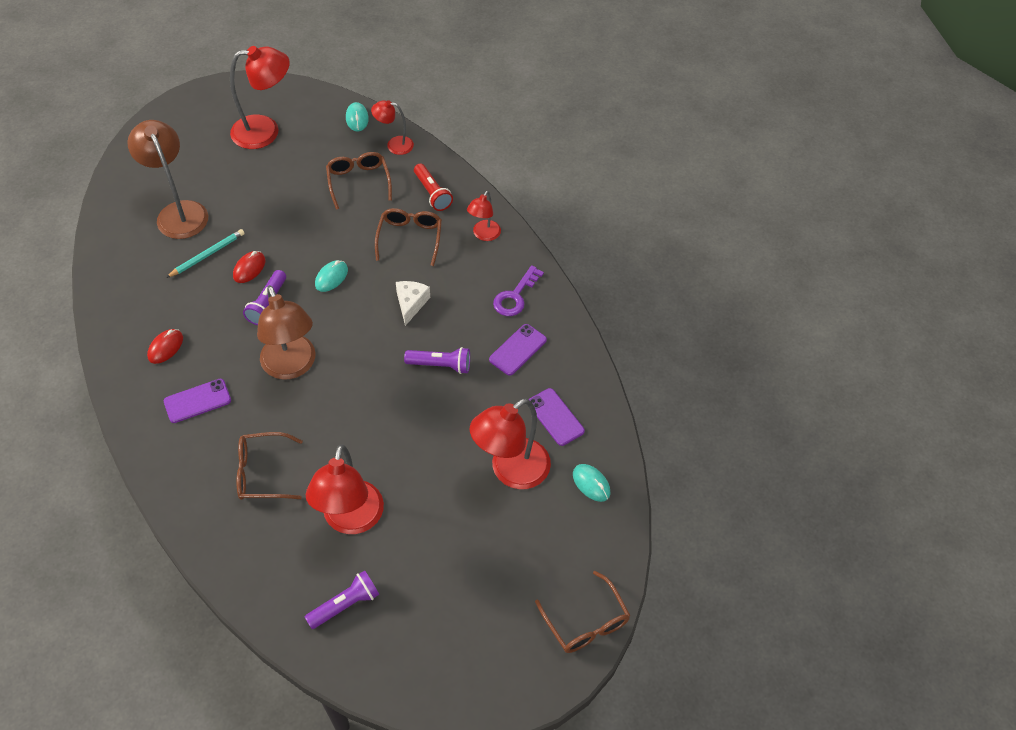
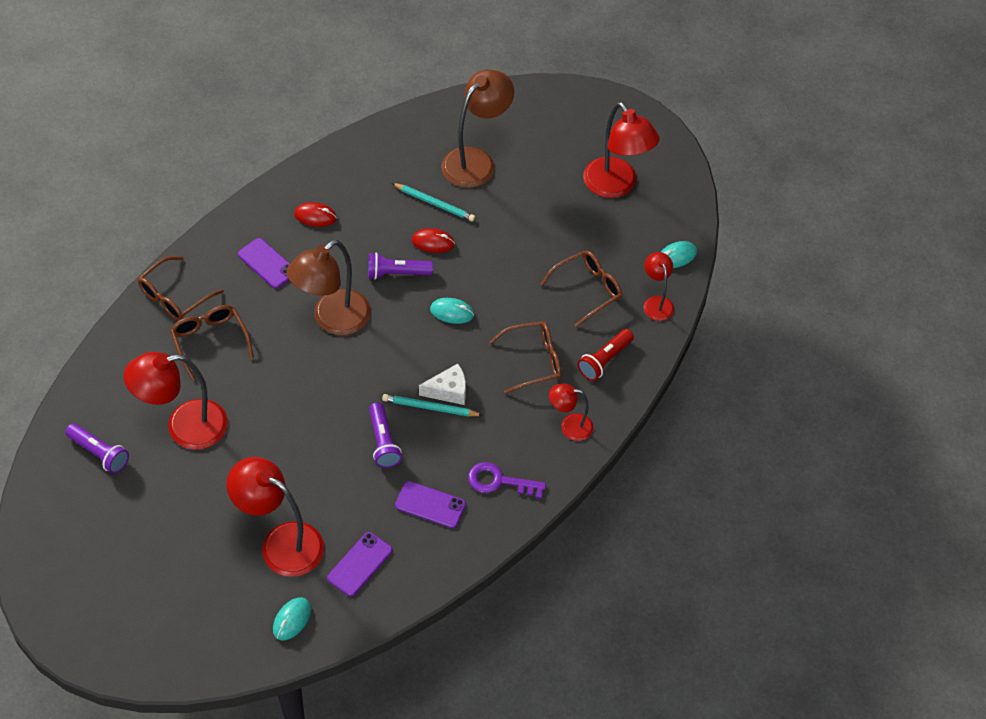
camera: 70 degrees right, 0 degrees up
brown glasses [535,571,631,653] -> brown glasses moved to [138,256,224,321]
none -> turquoise pencil [382,394,483,417]

